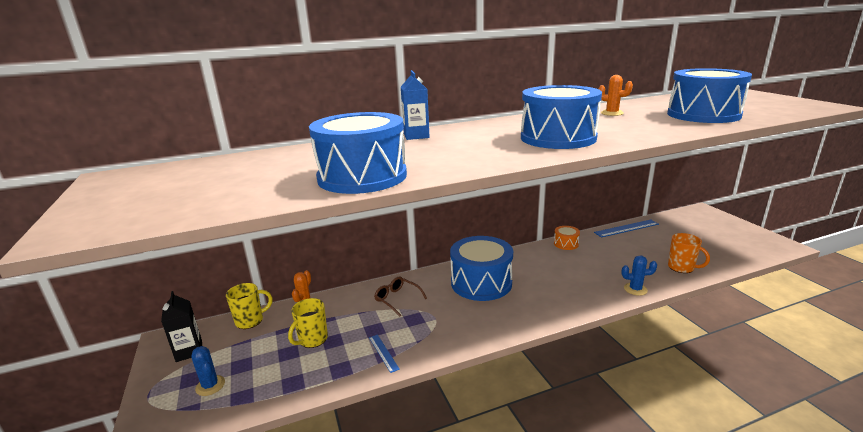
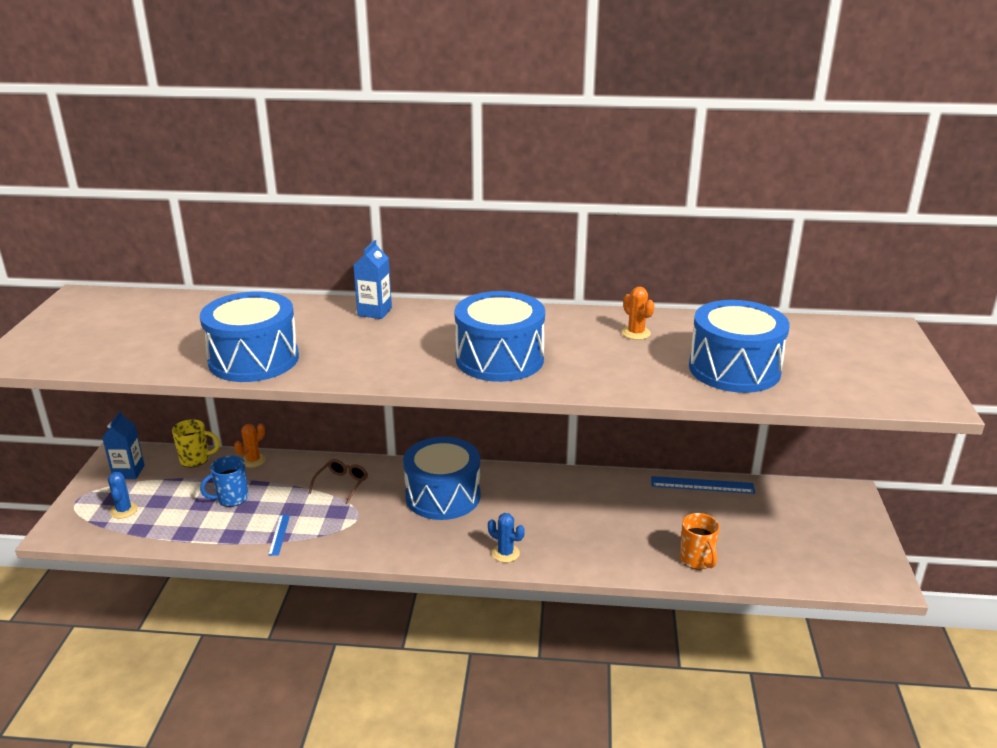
camera: 25 degrees right, 5 degrees up
black carton [161,291,202,362] -> blue carton [102,411,145,479]
yellow mug [288,298,328,348] -> blue mug [200,456,248,507]
brown glasses [374,277,427,316] -> brown glasses turned 45 degrees clockwise [309,459,368,504]
orange drum [554,226,580,250] -> none
blue cactus [621,255,657,296] -> blue cactus moved to [488,513,525,563]

